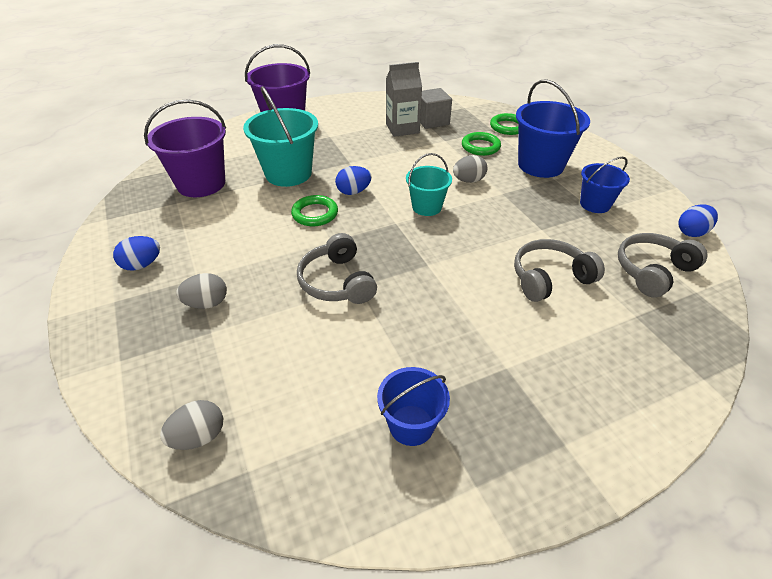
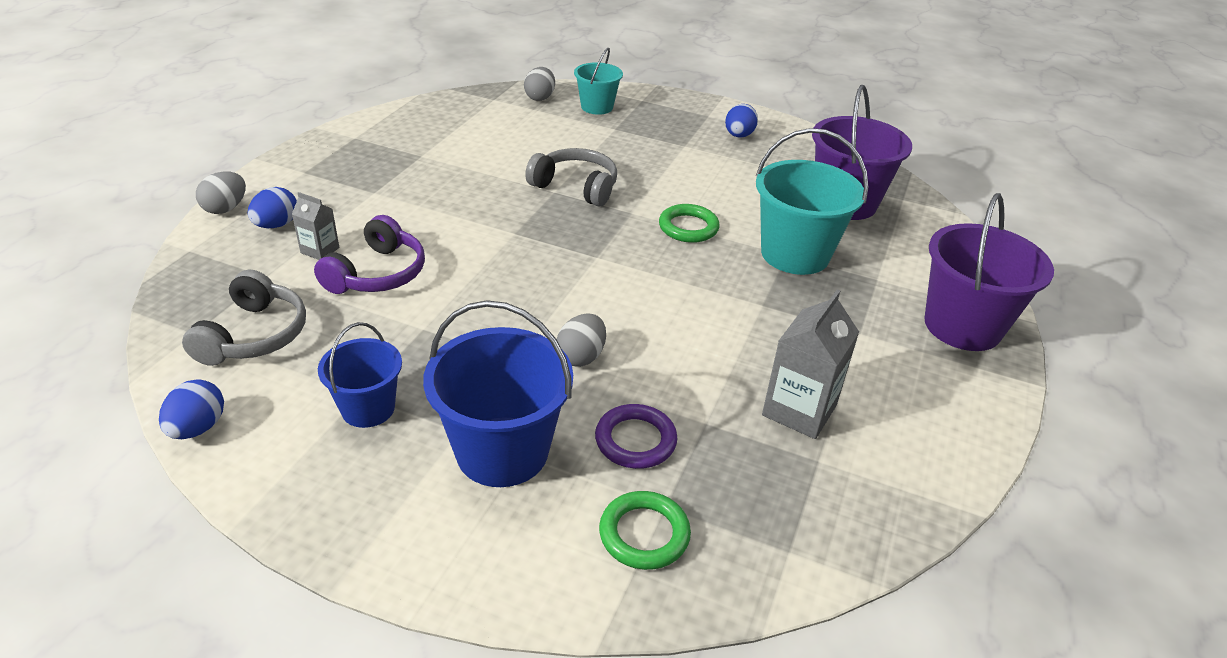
camera: 135 degrees right, 5 degrees down
grey egg [176,273,227,309] -> grey egg moved to [196,171,246,214]
blue egg [335,166,372,195] -> blue egg moved to [248,187,297,228]
blue bucket [377,367,450,446] -> none
turquoise bucket [406,153,452,216] -> turquoise bucket moved to [574,48,623,115]
grey cube [420,88,452,129] -> none
green ring [462,132,501,156] -> purple ring [595,404,677,469]
grey headphones [514,239,605,302] -> purple headphones [314,215,425,294]
none -> grey carton [292,192,339,260]

